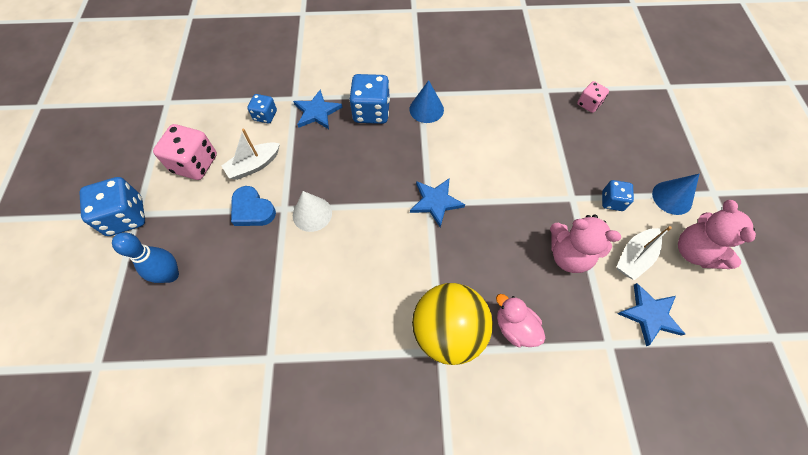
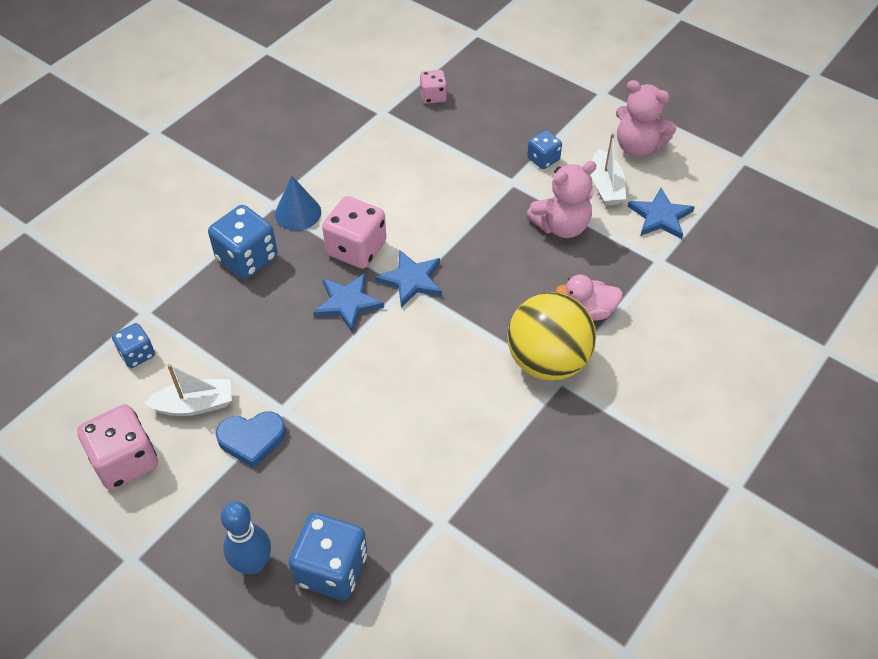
camera: 50 degrees left, 10 degrees down
blue dice [79,177,145,236] -> blue dice moved to [289,513,367,600]
white boat [222,129,280,180] -> white boat turned 105 degrees counterclockwise [144,364,232,416]
blue star [293,89,343,129] -> blue star moved to [313,273,384,332]
white cone [293,191,332,232] -> none
blue cone [652,174,699,215] -> none
none -> pink dice [322,196,386,269]

